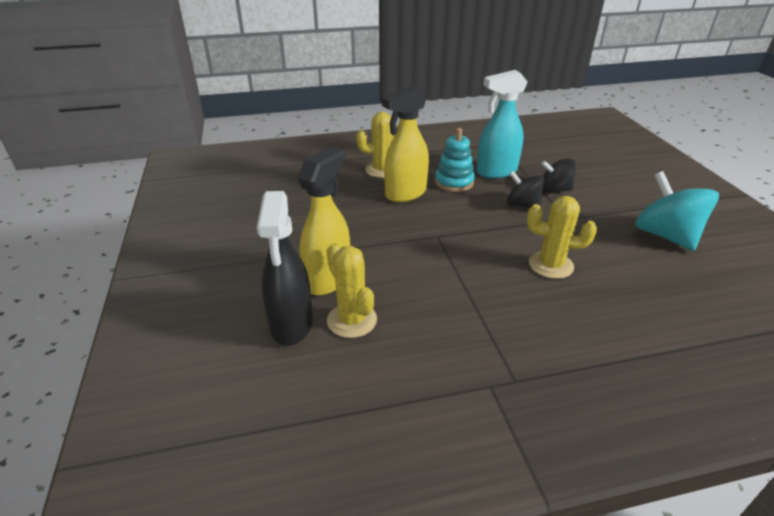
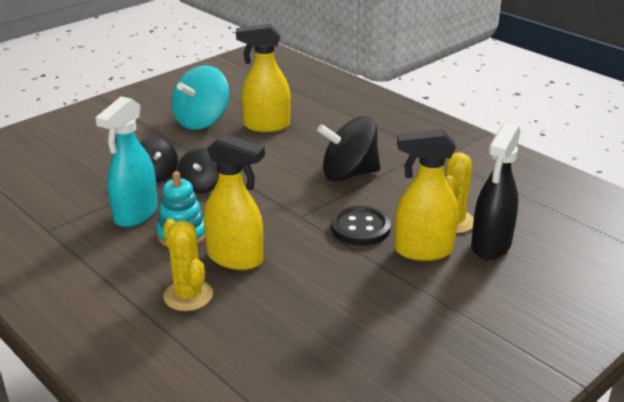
camera: 120 degrees left, 5 degrees down
black spray bottle [257,191,313,346] -> black spray bottle turned 150 degrees clockwise [471,123,521,260]
turquoise spray bottle [477,70,528,179] -> turquoise spray bottle turned 75 degrees clockwise [95,96,158,227]
yellow cactus [527,196,597,279] -> none
none -> yellow spray bottle [236,24,291,132]
none -> black spinning top [317,116,381,182]
none -> black button [331,206,391,246]

